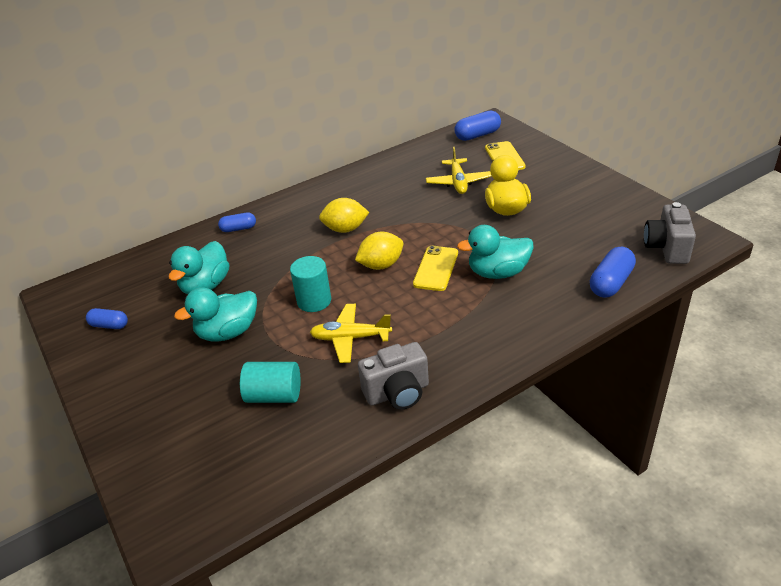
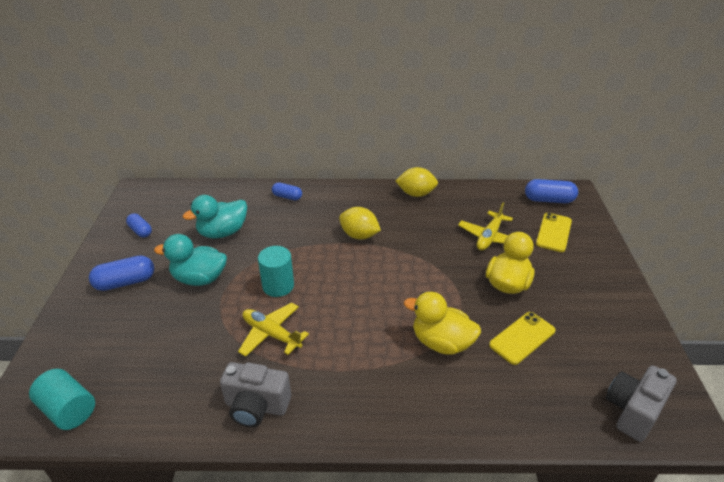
camera: 30 degrees right, 0 degrees up
turquoise cylinder [240,362,301,403] -> turquoise cylinder moved to [29,369,95,430]
yellow lemon [355,232,403,270] -> yellow lemon moved to [396,167,438,197]
yellow phone [413,246,458,291] -> yellow phone moved to [489,312,556,365]
turquoise duck [457,225,534,279] -> yellow duck [404,292,481,355]
blue capsule [590,246,636,298] -> blue capsule moved to [89,256,154,291]

